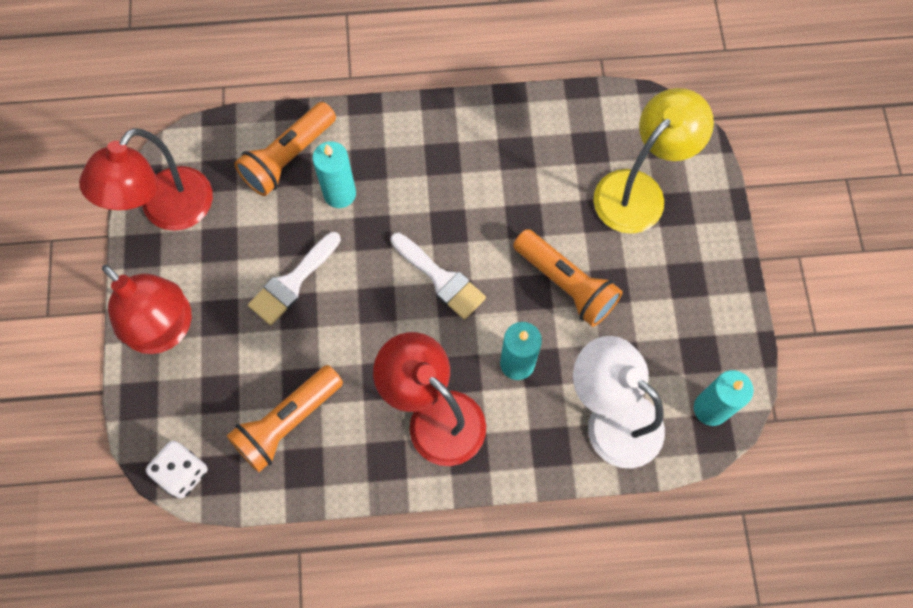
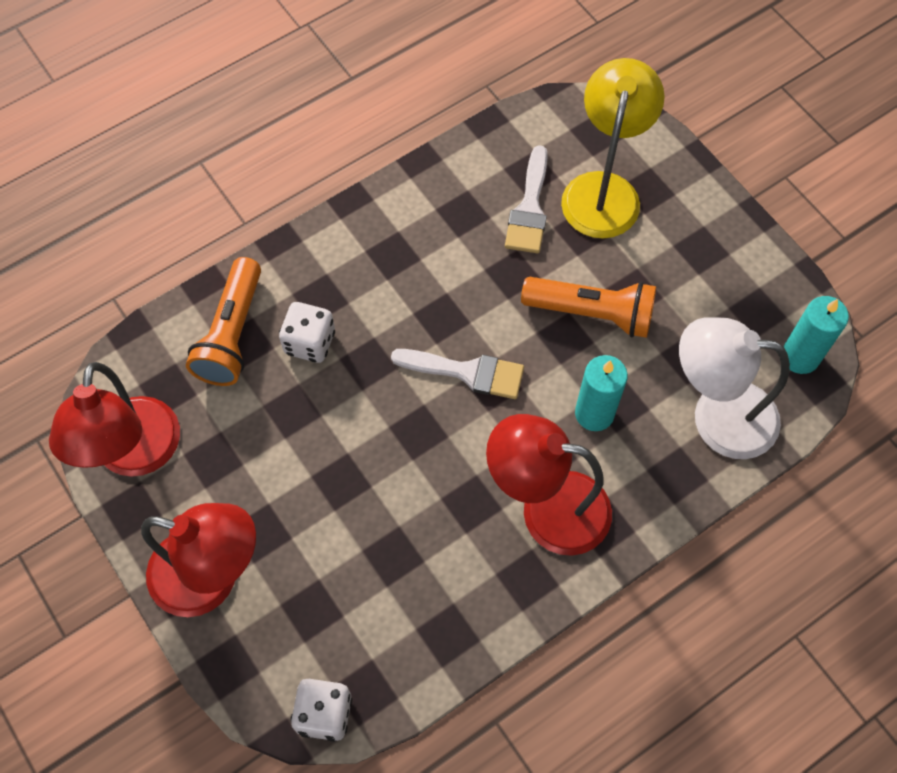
camera: 30 degrees left, 5 degrees down
orange flashlight [227,365,343,472] -> none
white brush [248,232,341,325] -> white brush moved to [505,145,548,253]
turquoise candle [312,141,356,208] -> white dice [279,302,335,363]

